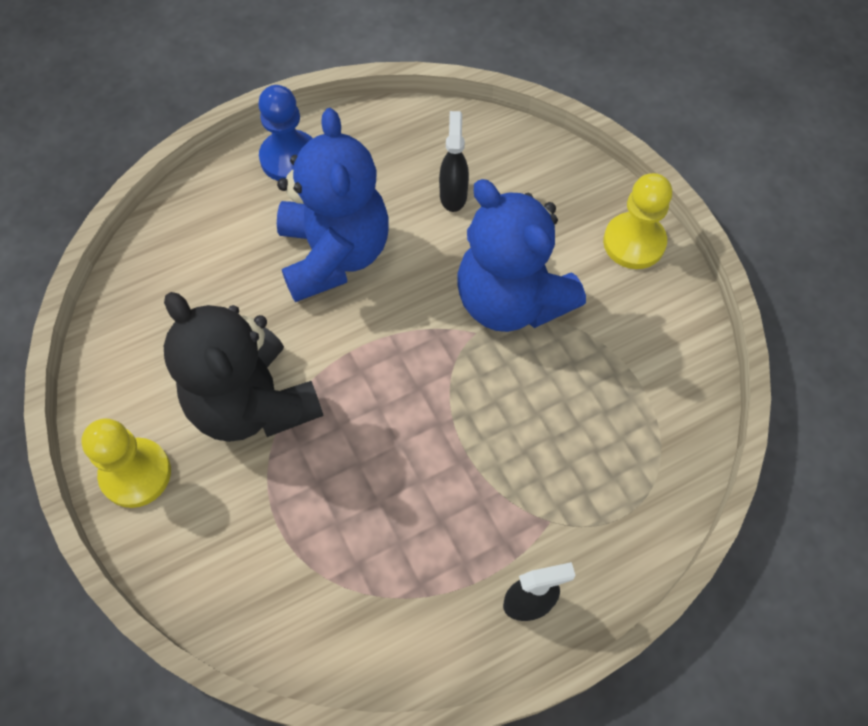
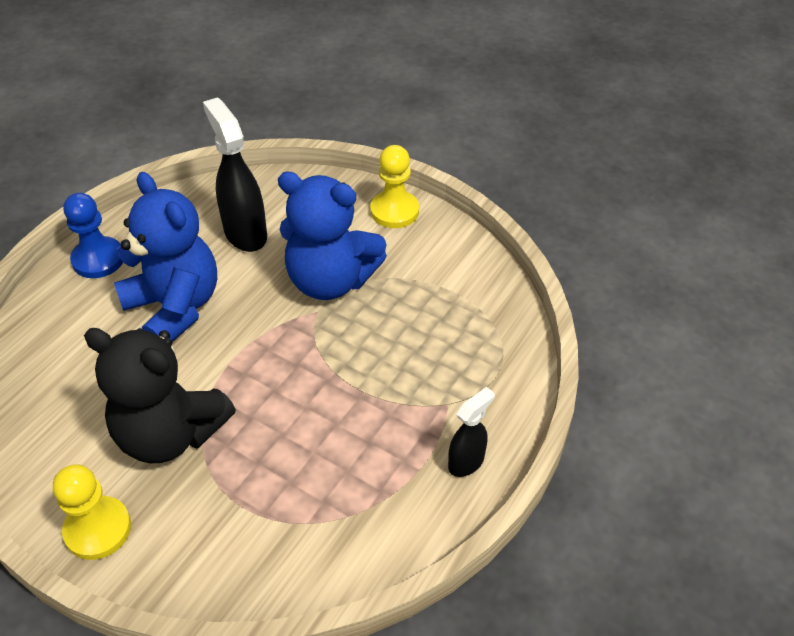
camera: 30 degrees left, 15 degrees down
black spray bottle [439,111,469,212] -> black spray bottle [203,97,267,252], size x1.74

